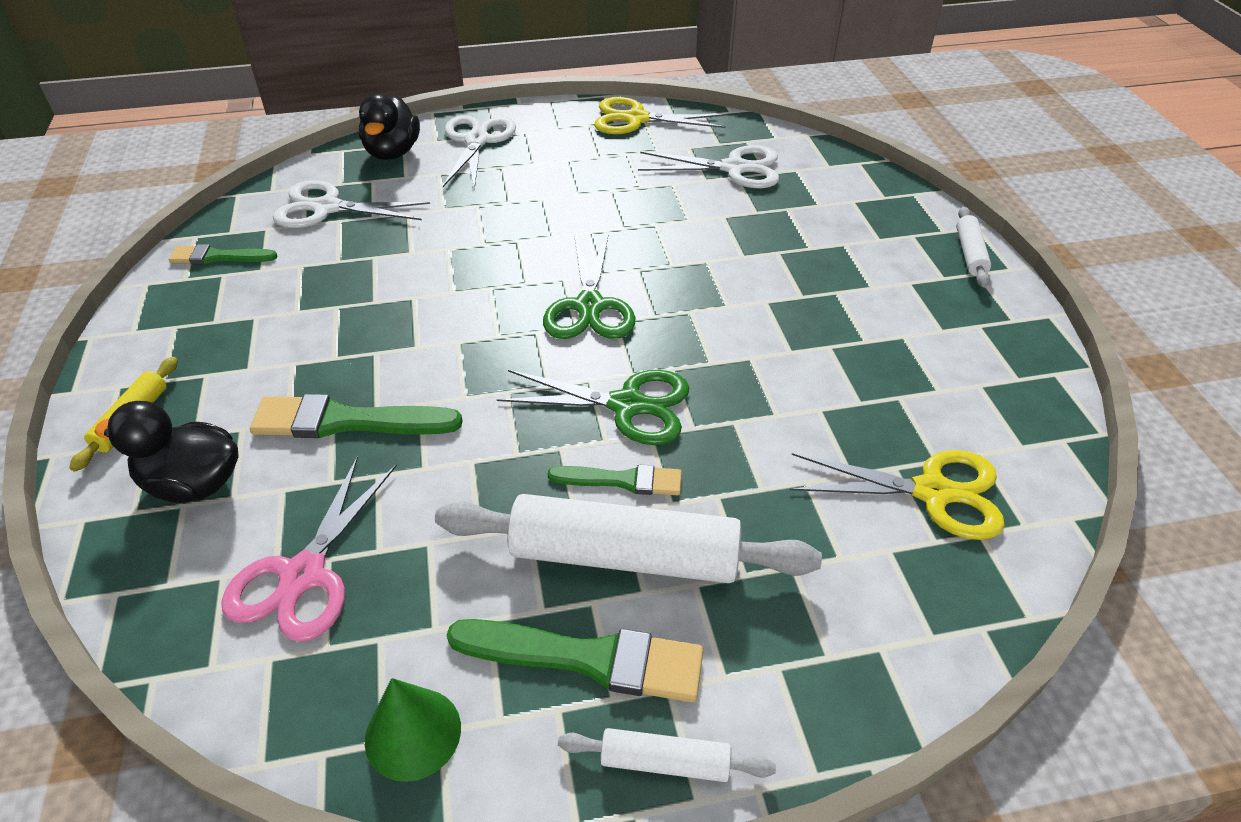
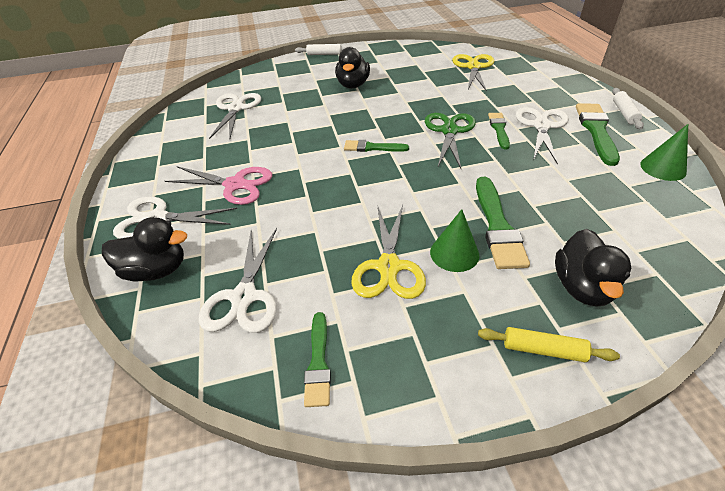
camera: 90 degrees left, 0 degrees up
pink scissors [221,456,397,642] -> pink scissors moved to [165,166,272,205]
white rolling pin [435,494,822,583] -> white scissors [515,107,569,164]
green scissors [543,236,635,339] -> green brush [344,140,409,152]
yellow scissors [594,97,726,134] -> yellow scissors moved to [351,205,426,299]
none -> black duck [335,47,370,89]
none -> green cone [430,209,479,272]

